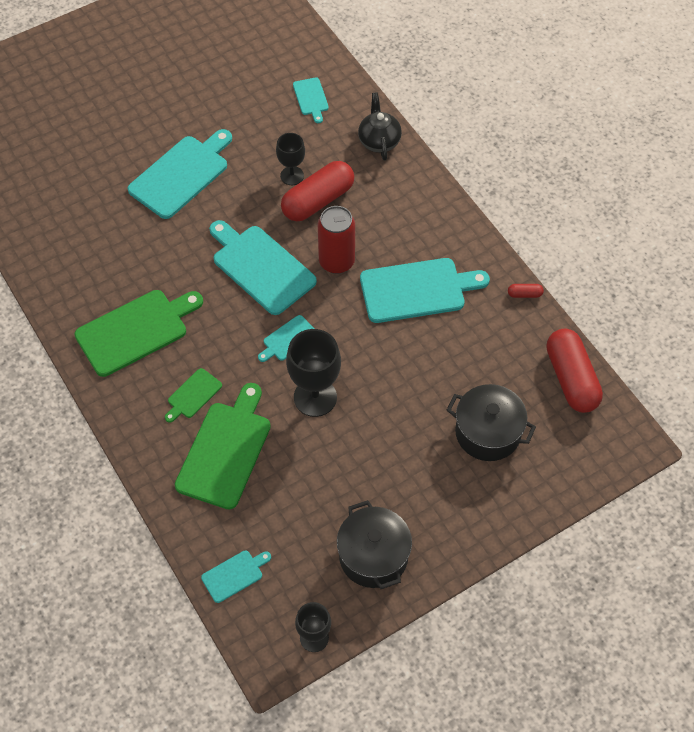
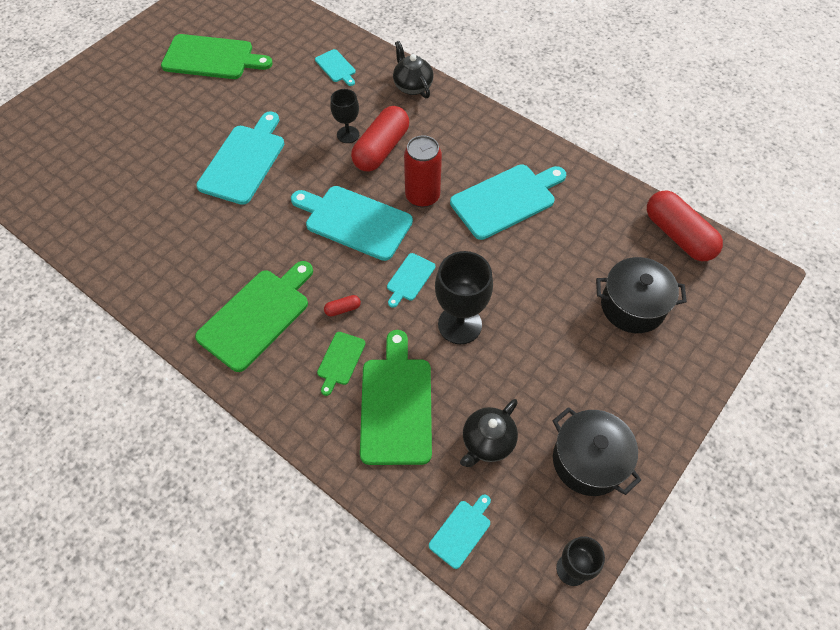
camera: 20 degrees left, 0 degrees up
red capsule [508,284,544,298] -> red capsule moved to [324,295,361,316]
none -> green cutting board [161,34,273,79]
none -> black teapot [460,399,518,467]

